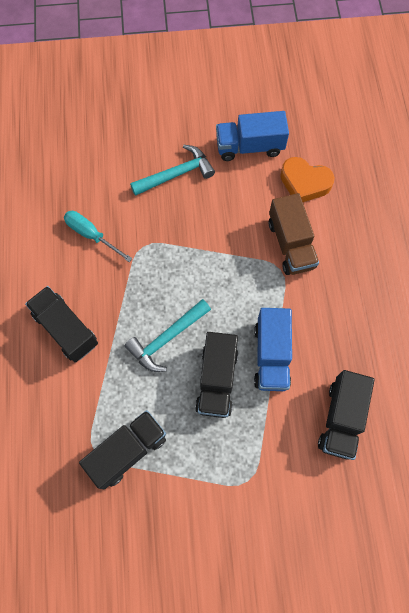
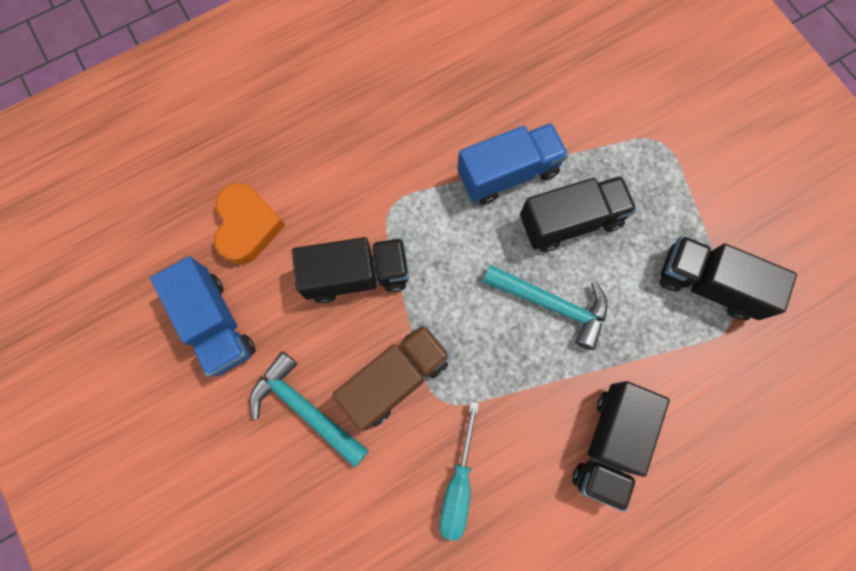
camera: 115 degrees left, 5 degrees up
brown truck [269,193,319,275] -> brown truck moved to [332,324,451,431]
black truck [318,370,375,460] -> black truck moved to [292,237,410,303]

